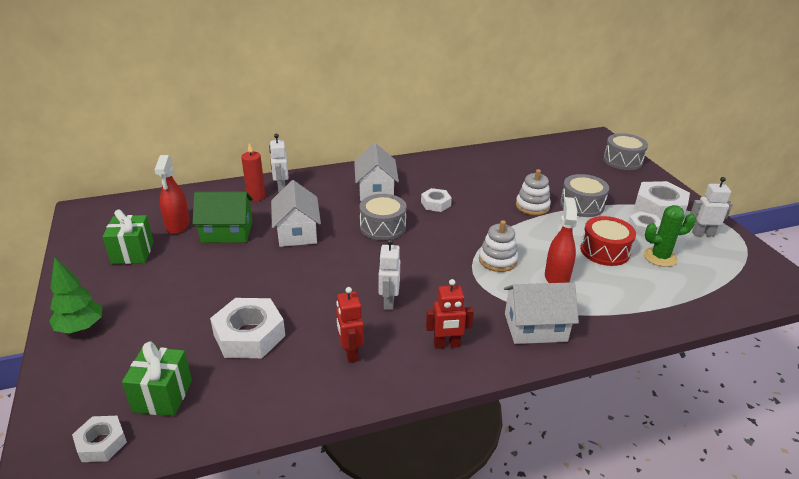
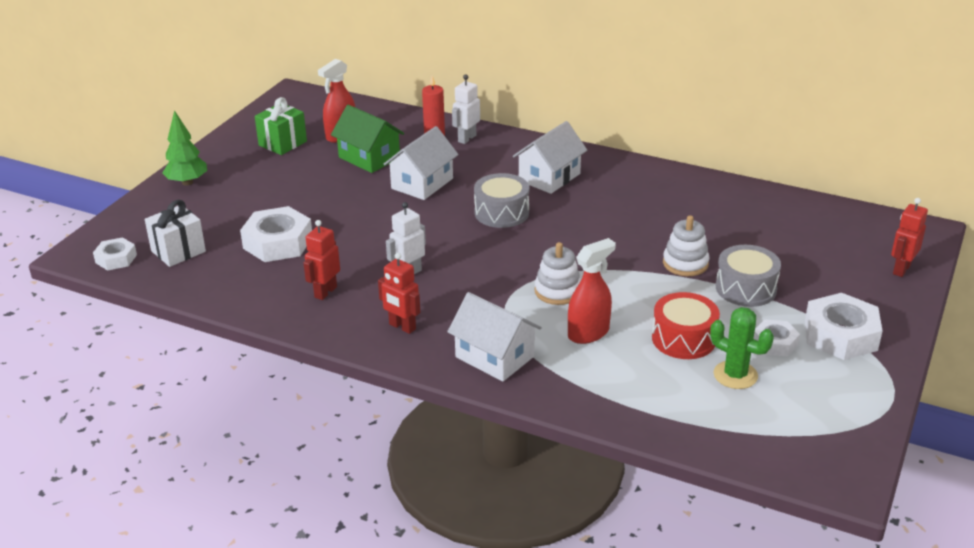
camera: 45 degrees right, 0 degrees up
green gift [122,341,192,416] -> white gift [145,200,206,267]
white nut [421,188,452,212] -> none
grey drum [603,133,648,170] -> red robot [891,198,928,277]
white robot [690,177,733,237] -> none

